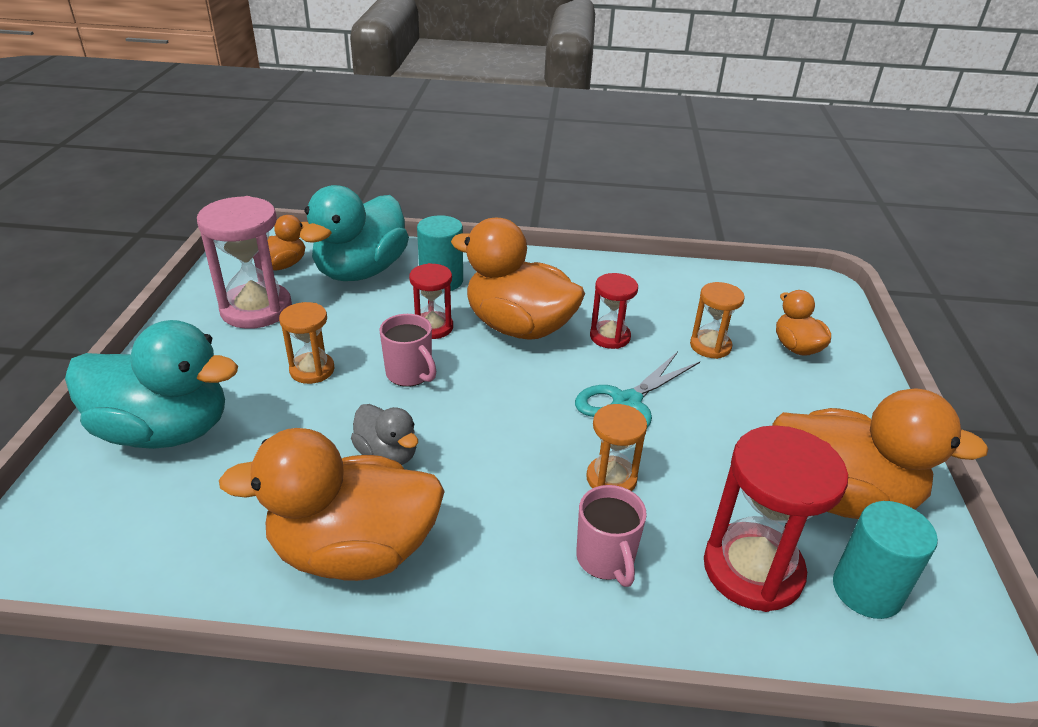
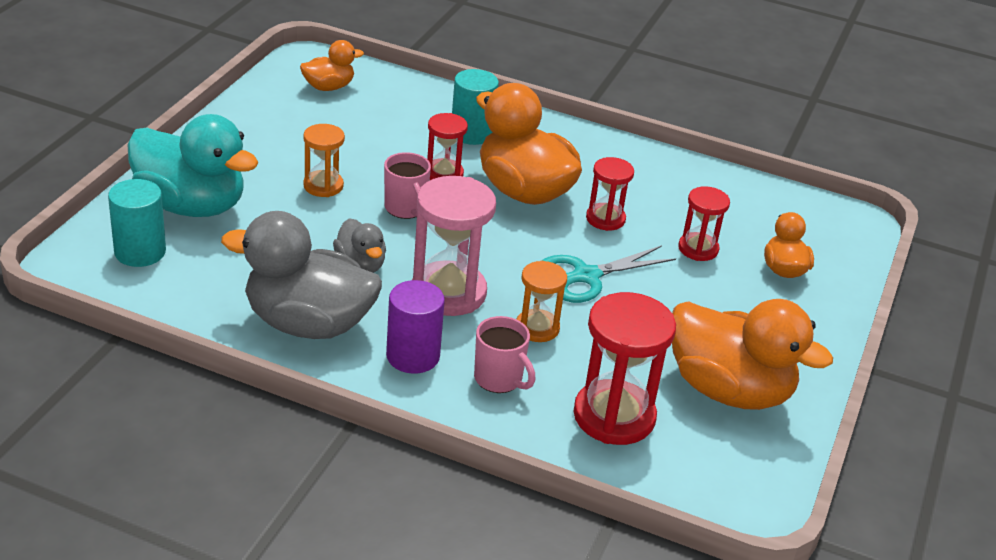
camera: 15 degrees right, 0 degrees up
pink hourglass [197,196,292,329] -> pink hourglass moved to [412,176,496,316]
orange duck [219,428,445,581] -> grey duck [221,211,382,339]
turquoise duck [300,185,409,281] -> none
pink mug [576,485,647,587] -> pink mug turned 45 degrees counterclockwise [474,316,536,393]
orange hourglass [690,282,745,359] -> red hourglass [678,186,730,261]
turquoise cylinder [833,501,938,619] -> turquoise cylinder moved to [108,179,166,267]
none -> purple cylinder [386,280,445,374]

